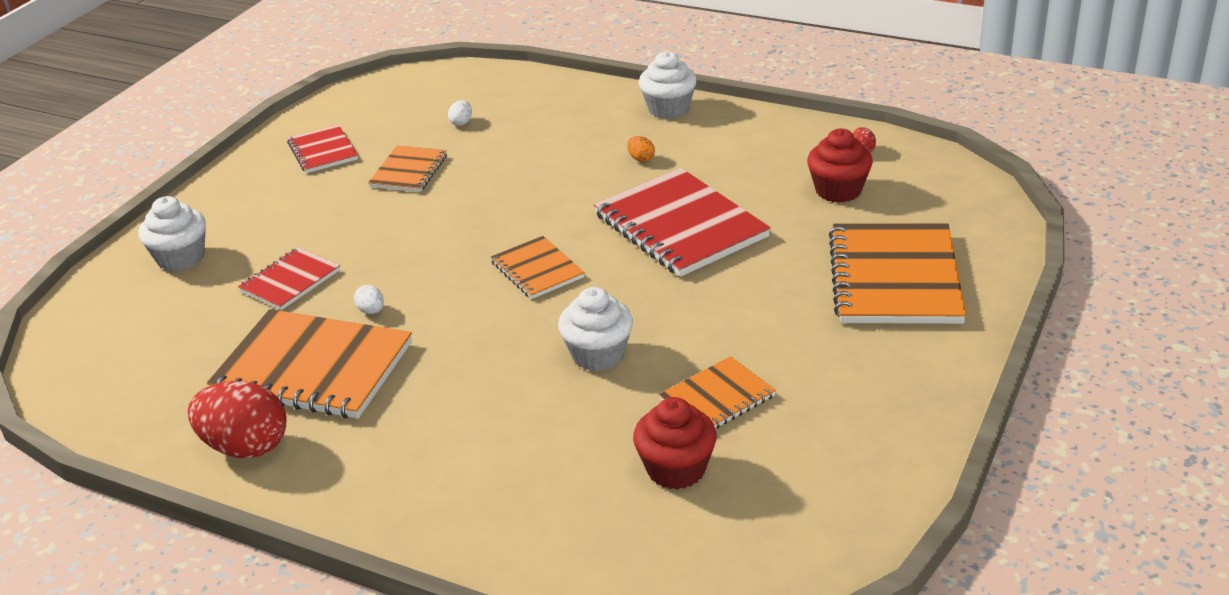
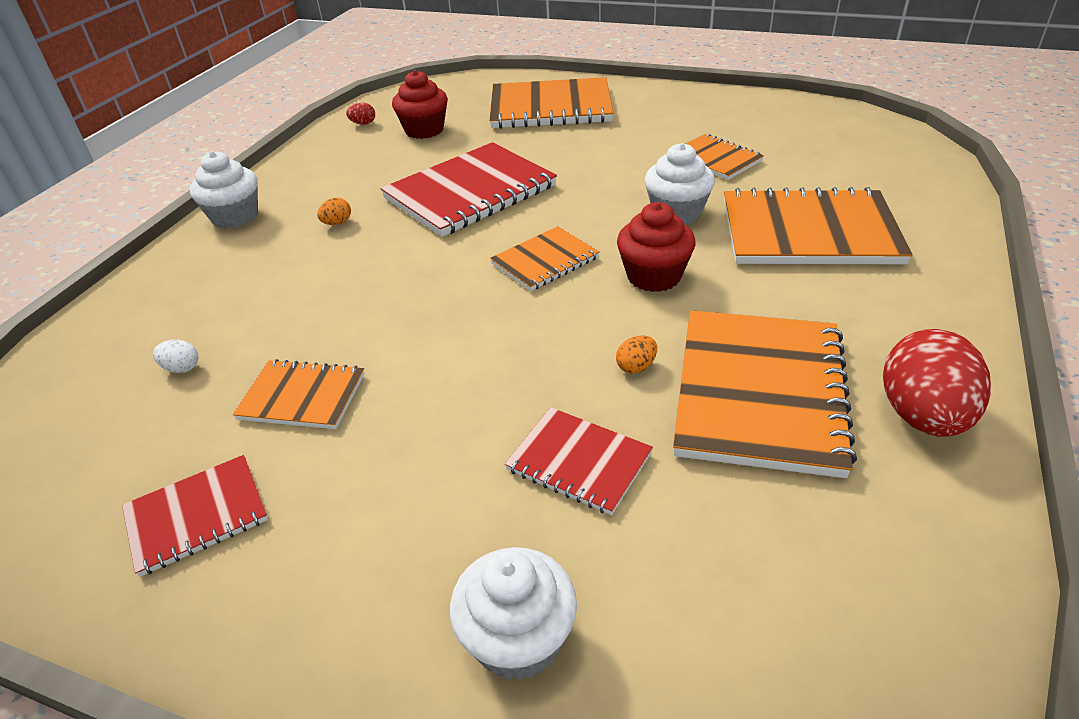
camera: 95 degrees left, 5 degrees up
white egg [354,285,384,314] -> orange egg [616,336,657,374]
red cupcake [633,397,717,490] -> red cupcake moved to [617,202,696,292]
none -> orange notebook [724,187,912,264]

